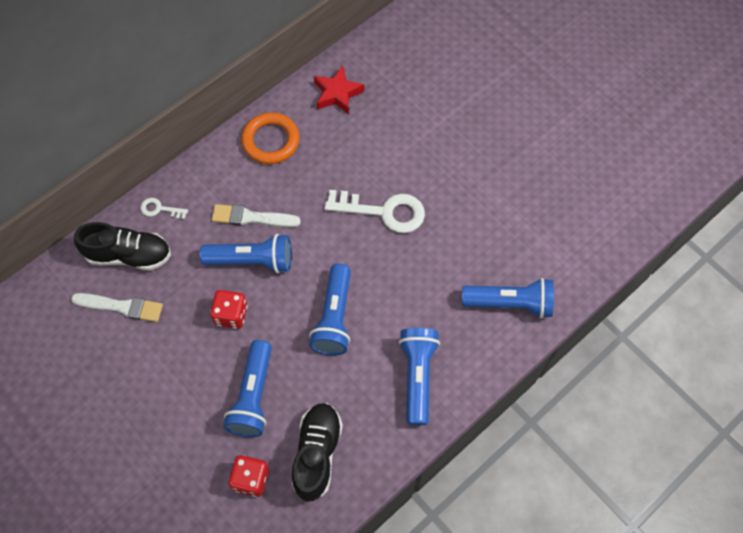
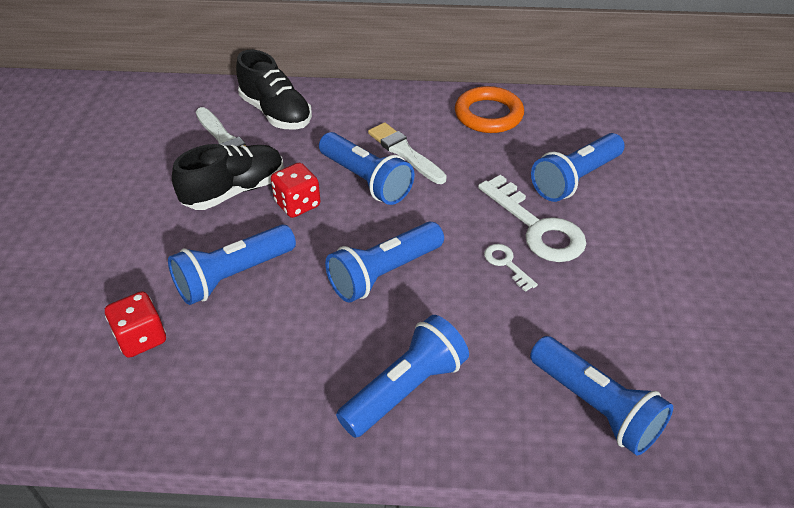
camera: 45 degrees right, 20 degrees down
white key [140,198,188,219] -> white key moved to [484,244,538,292]
black shoe [292,403,343,502] -> black shoe moved to [172,144,284,210]
red star [314,66,365,114] -> none
none -> blue flashlight [531,133,625,202]

